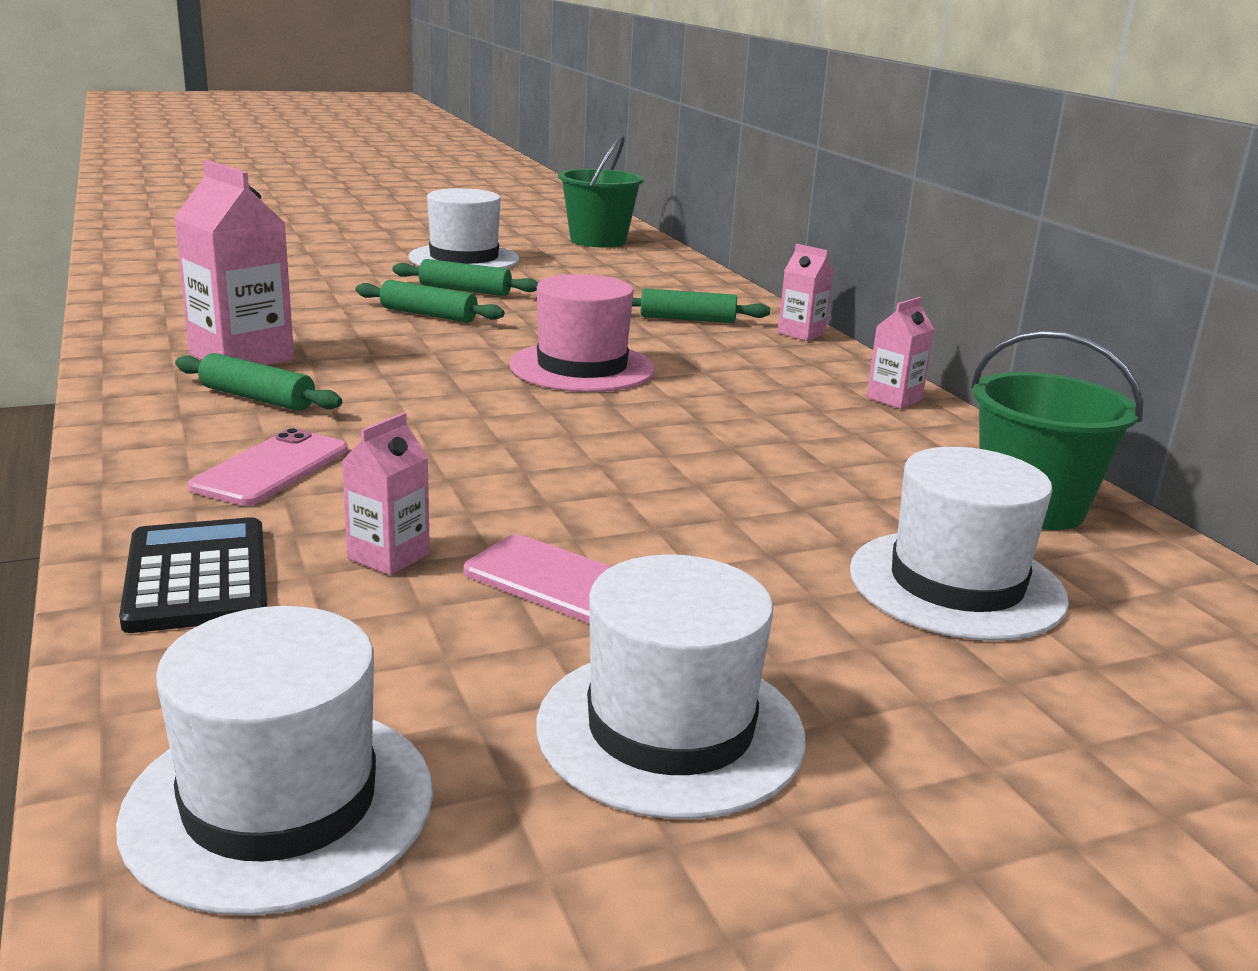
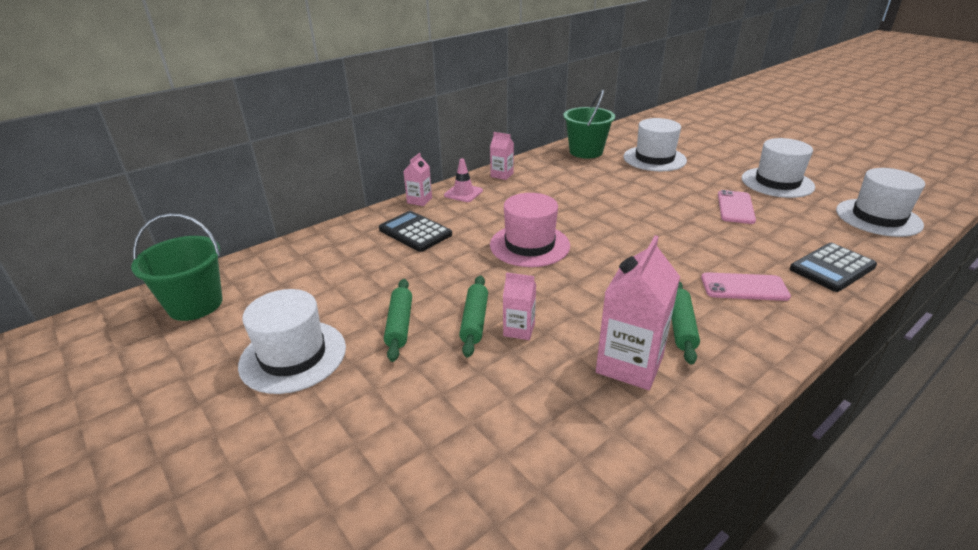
camera: 105 degrees left, 10 degrees up
pink carton [342,412,430,575] -> pink carton moved to [503,272,536,340]
green rolling pin [632,288,770,323] -> black calculator [379,211,452,252]
none -> pink traffic cone [444,158,483,202]

